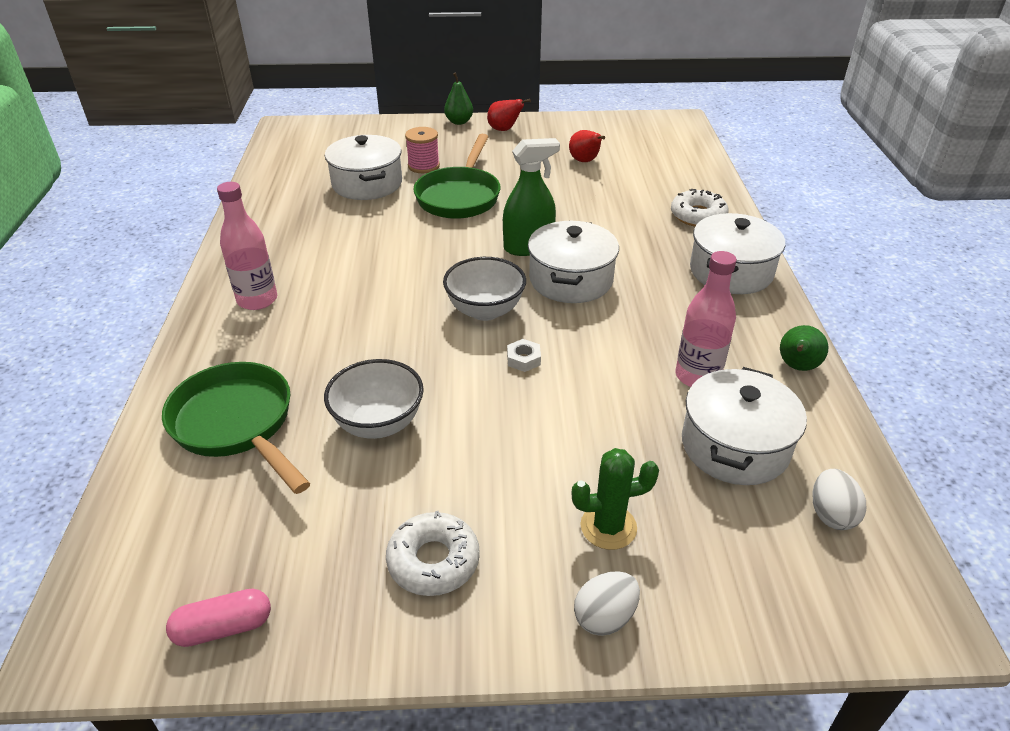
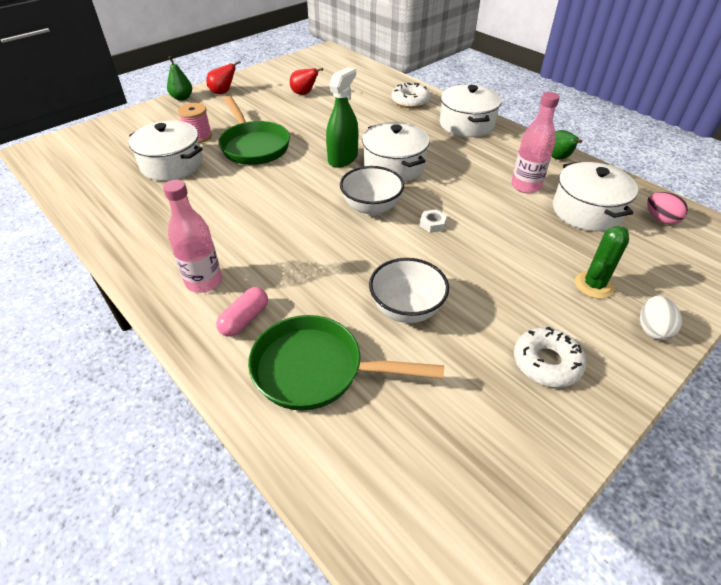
camera: 40 degrees left, 5 degrees up
pink capsule [166,589,271,647] -> pink capsule moved to [216,287,268,337]
white egg [812,469,866,530] -> pink egg [647,192,688,224]

